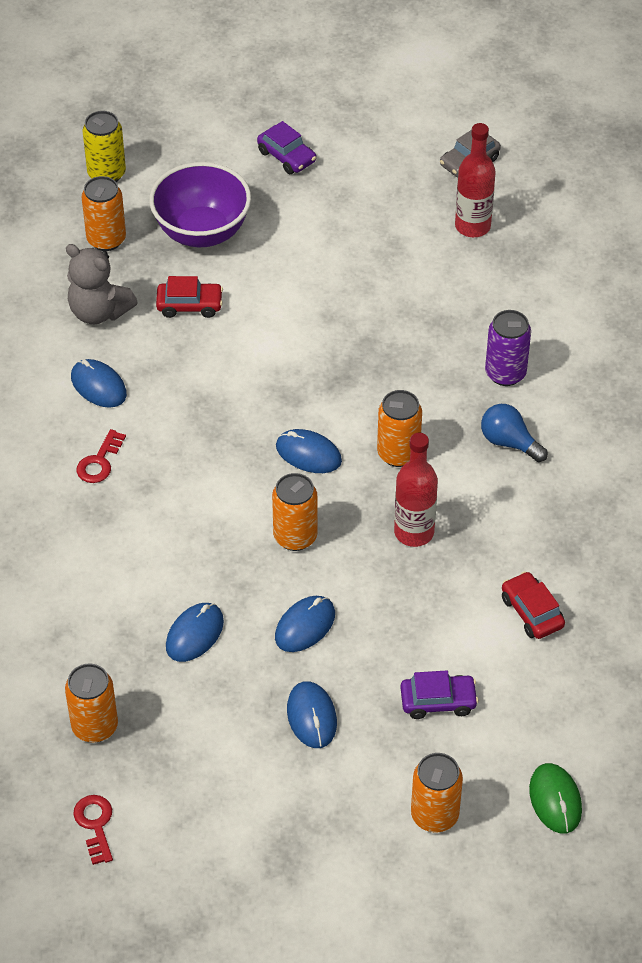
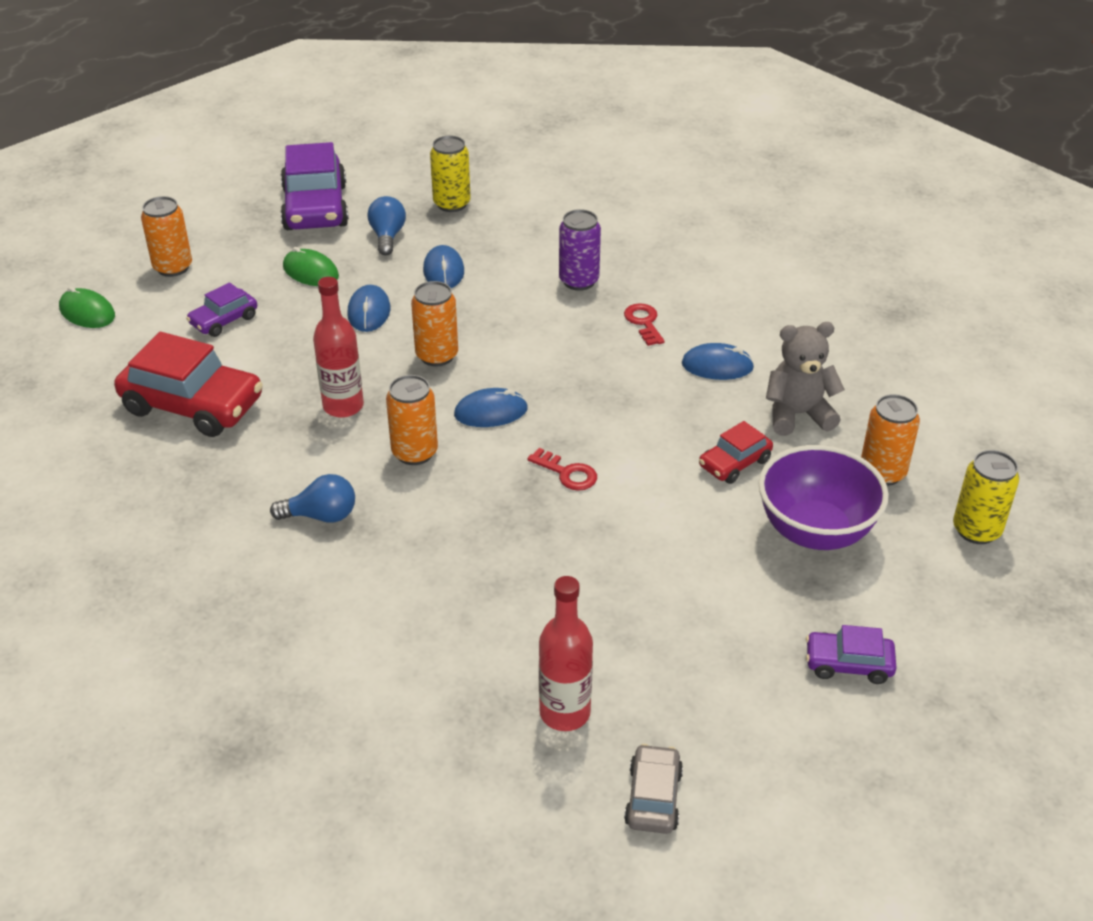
camera: 140 degrees right, 10 degrees down
orange can [65,664,118,743] -> yellow can [430,136,471,212]
red key [73,795,113,865] -> red key moved to [527,448,597,491]
blue mouse [287,681,337,748] -> green mouse [283,247,339,286]
purple can [485,310,531,386] -> purple can moved to [559,209,601,291]
red car [502,571,565,639] -> red car [114,332,263,437], size x1.92
none -> purple car [280,142,349,230]
none -> blue light bulb [368,196,406,256]

